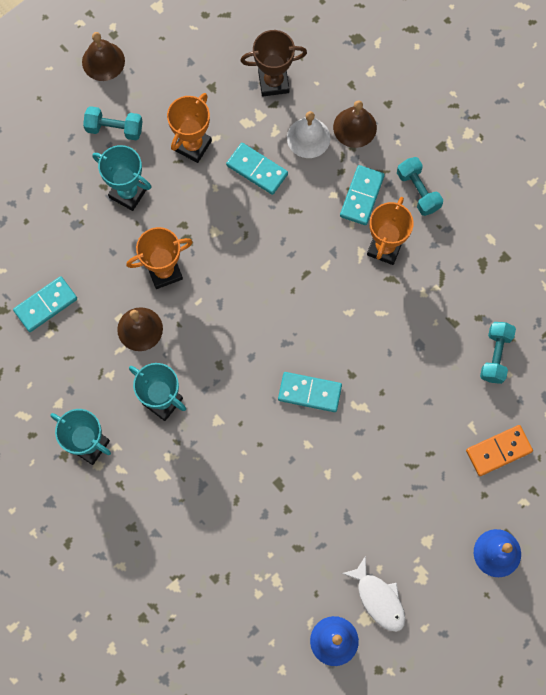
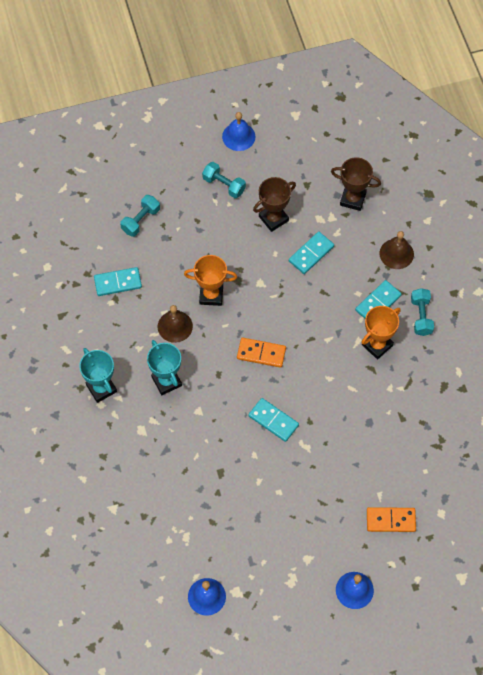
camera: 25 degrees right, 10 degrees down
brown bell [82,32,125,81] -> blue bell [222,112,255,151]
turquoise trophy [92,145,152,211] -> none
orange trophy [167,93,212,163] -> brown trophy [253,177,296,232]
turquoise domino [226,143,288,195] -> turquoise domino turned 75 degrees clockwise [289,231,334,274]
white bell [287,111,330,158] -> none
white fish [342,556,405,632] -> none
turquoise dumbbell [480,322,516,384] -> turquoise dumbbell moved to [120,195,160,237]
none -> orange domino [237,338,286,368]

